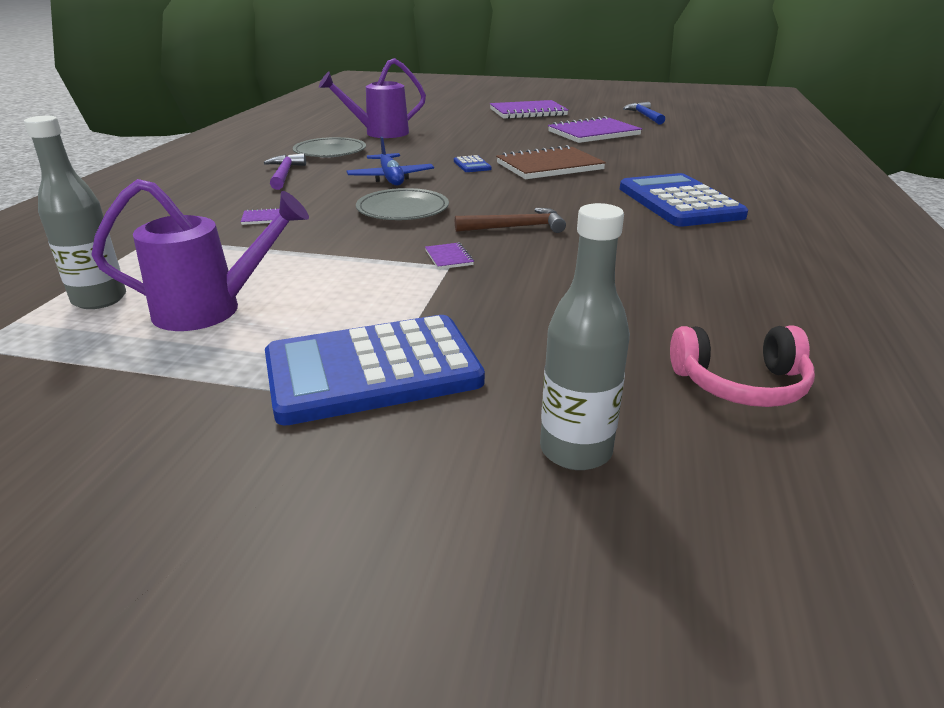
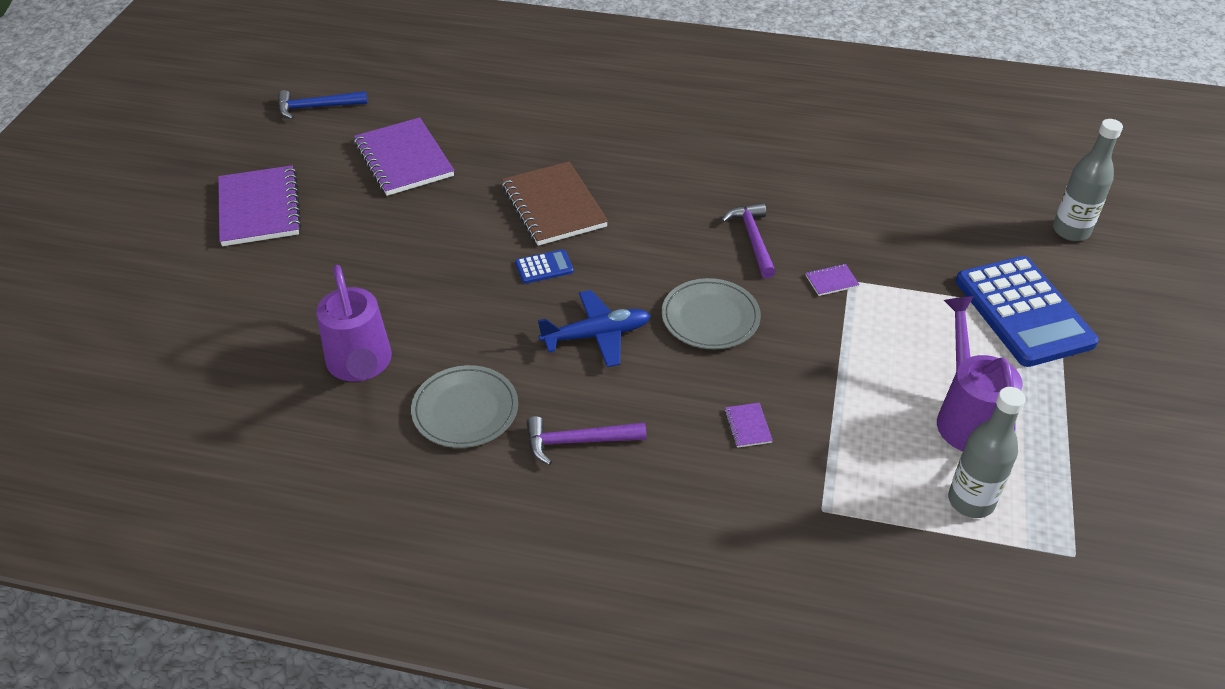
camera: 90 degrees left, 15 degrees up
brown hammer [455,208,566,233] -> purple hammer [721,203,776,278]
blue calculator [620,173,748,227] -> none
pink headphones [670,326,815,407] -> none

